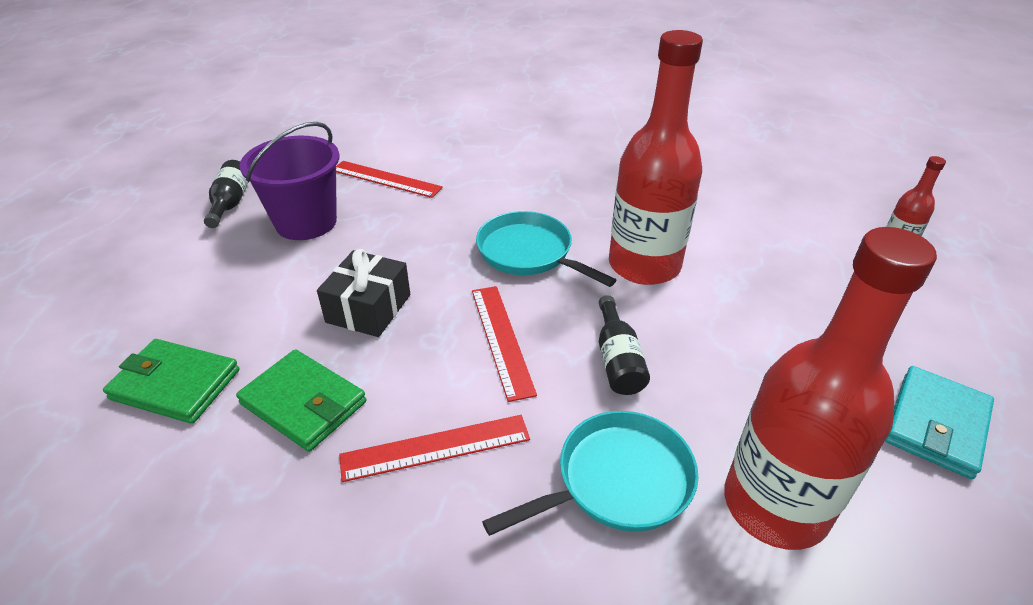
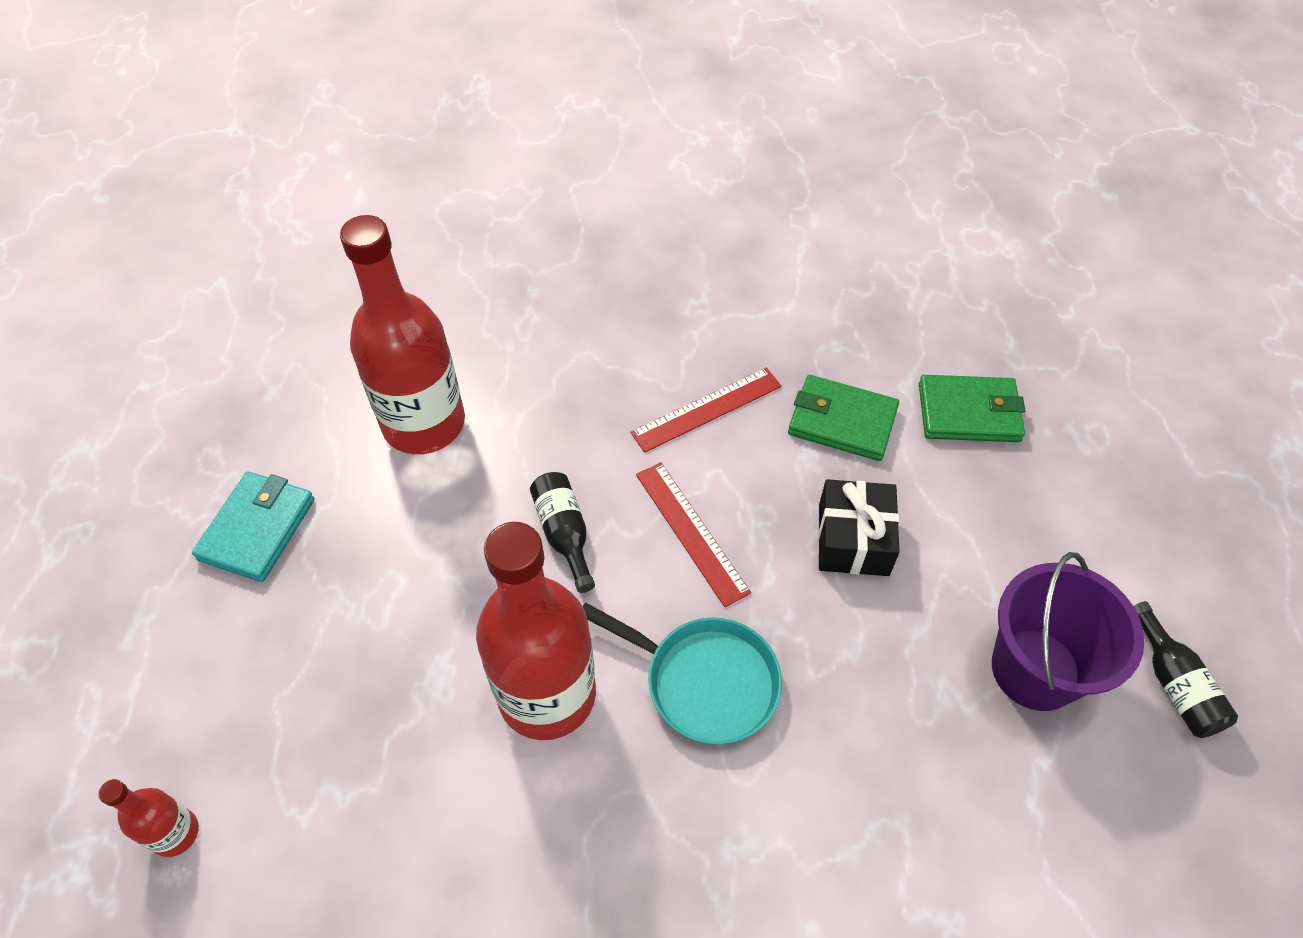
camera: 165 degrees right, 15 degrees up
red ruler [336,161,443,198] -> none
turquoise pan [482,411,699,536] -> none

